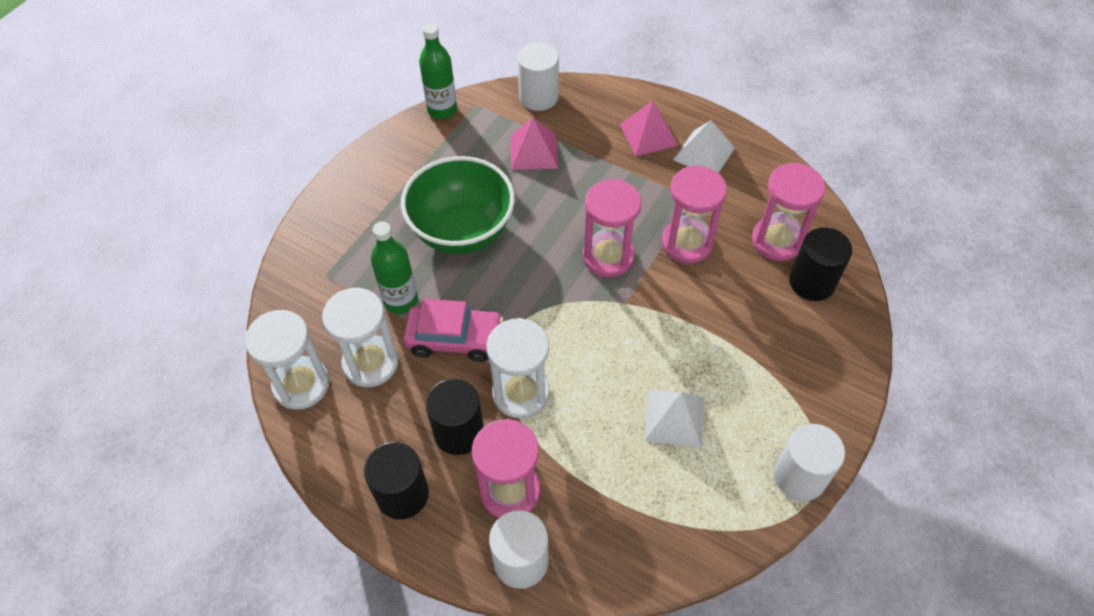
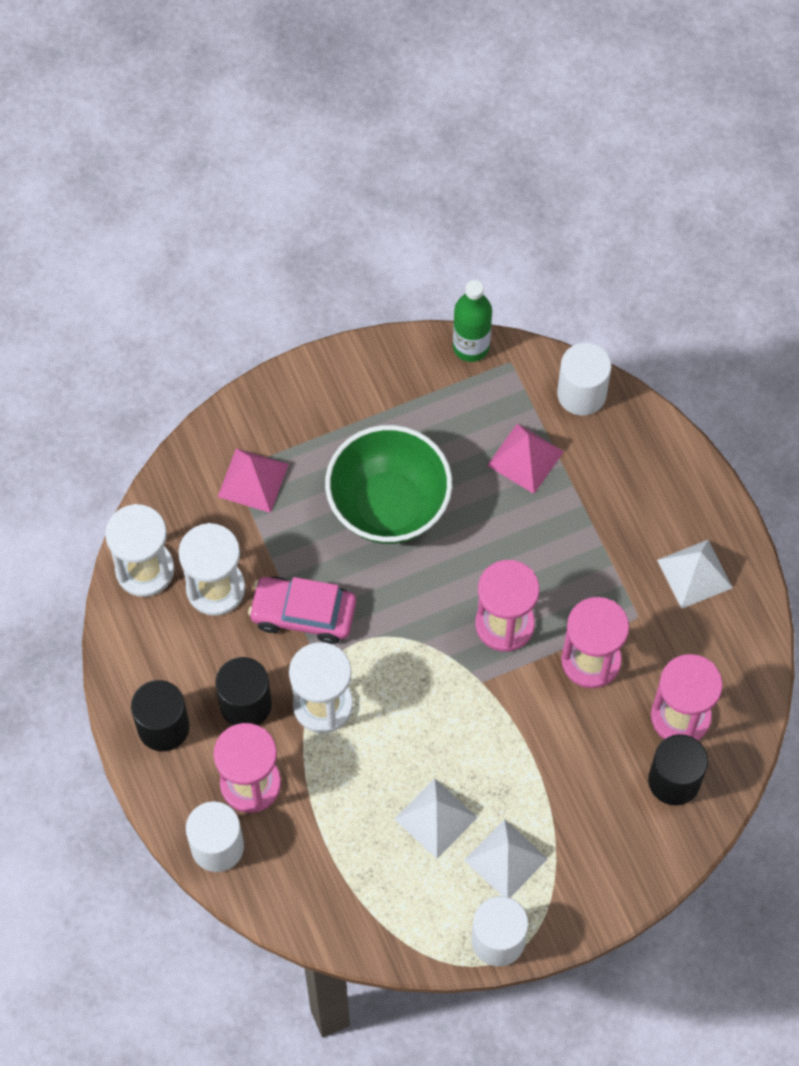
camera: 35 degrees right, 10 degrees up
green bottle [371,221,418,314] -> none
pink car [403,299,504,362] -> pink car turned 150 degrees clockwise [248,577,356,644]
pink pyramid [620,101,679,156] -> pink pyramid moved to [218,448,289,513]
none -> white pyramid [464,819,548,898]

